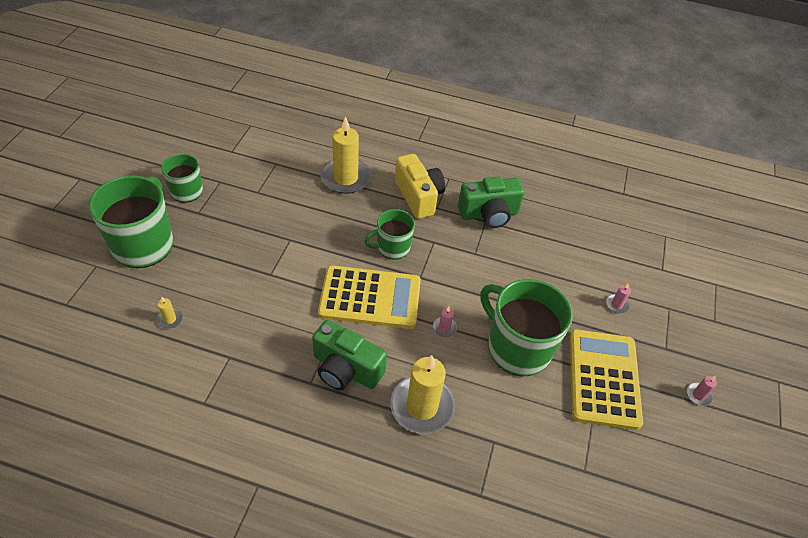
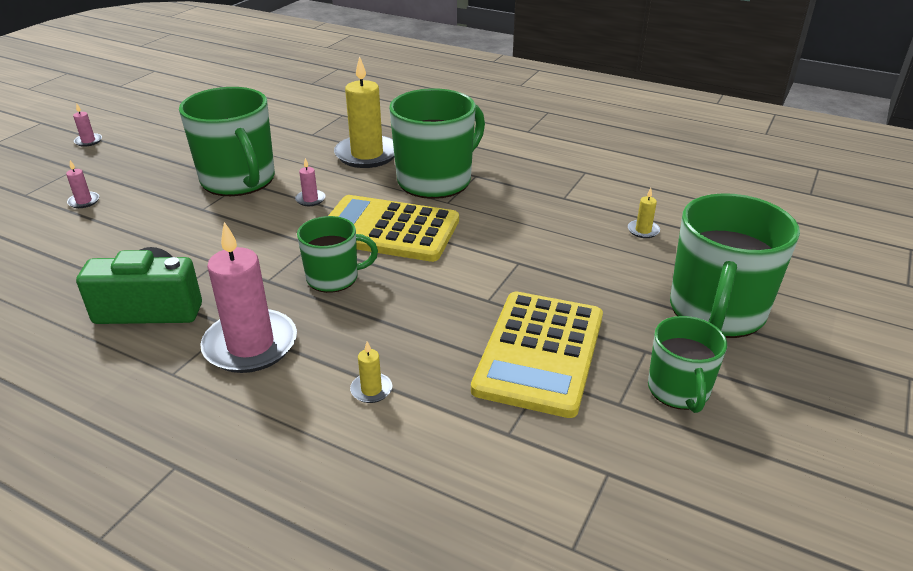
camera: 165 degrees left, 15 degrees down
green camera [312,320,387,390] -> green mug [389,88,485,199]
yellow candle [320,117,371,194] -> yellow candle [350,341,392,403], size x0.42
yellow camera [395,154,445,219] -> pink candle [200,222,297,373]
yellow calculator [570,329,643,430] -> yellow calculator moved to [471,292,603,418]

